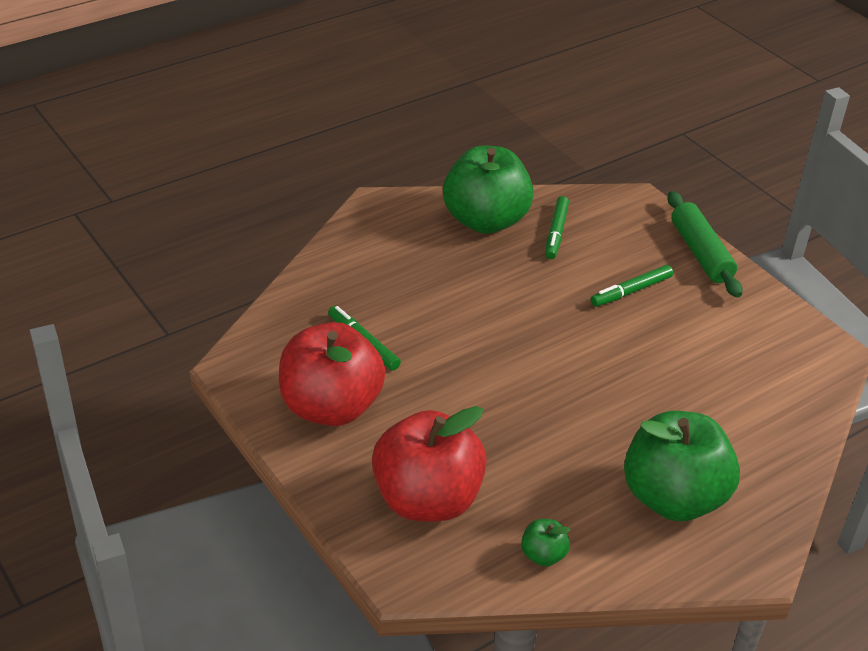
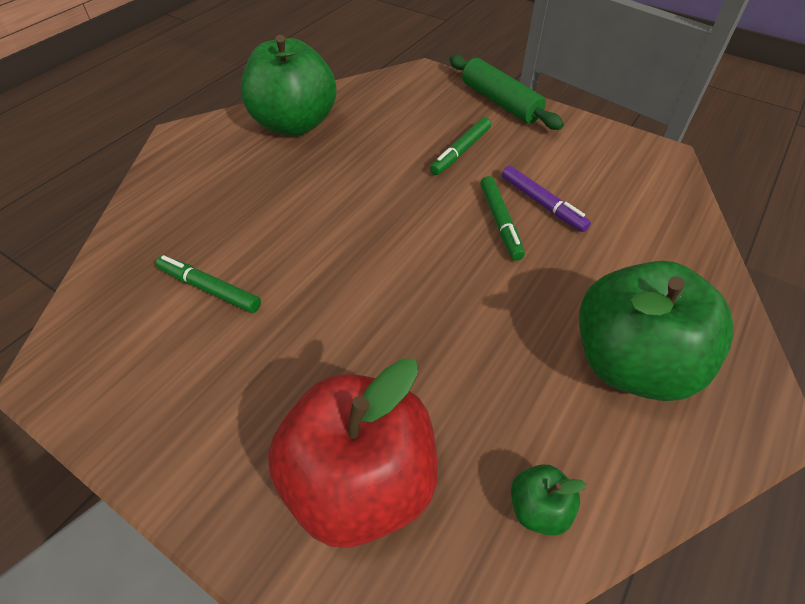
camera: 20 degrees left, 10 degrees up
red apple [279,322,386,426] -> none
green marker [545,196,569,259] -> green marker moved to [480,176,525,261]
none -> purple marker [502,166,591,232]

